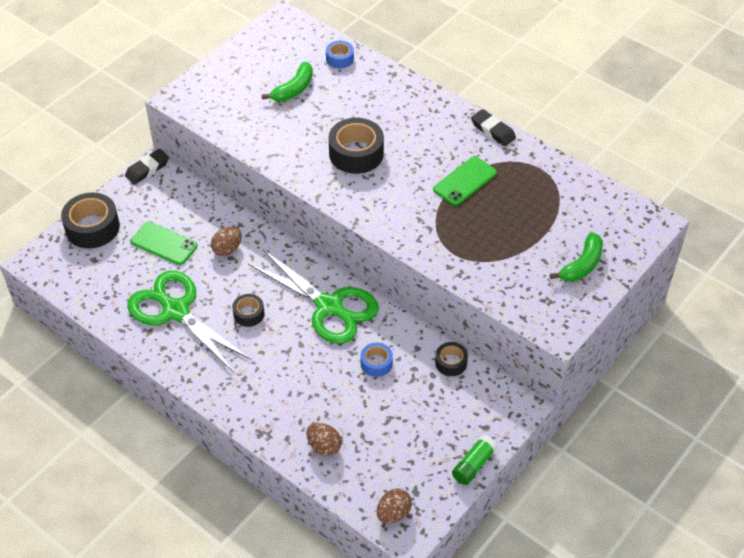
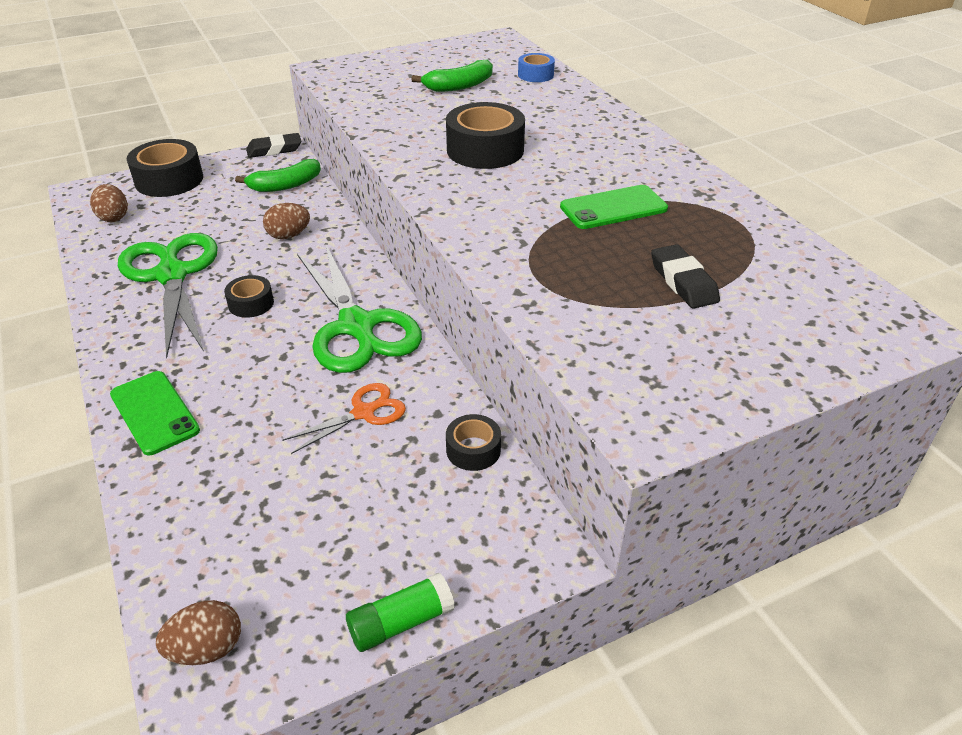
camera: 25 degrees right, 10 degrees down
green phone [131,222,198,265] -> green phone moved to [110,371,200,455]
brown egg [306,423,342,456] -> brown egg moved to [90,184,128,222]
blue tape [361,343,393,377] -> orange scissors [282,383,406,454]
black eraser [471,109,516,146] -> black eraser moved to [651,244,720,309]
green banana [550,232,603,282] -> green banana moved to [235,159,321,192]

